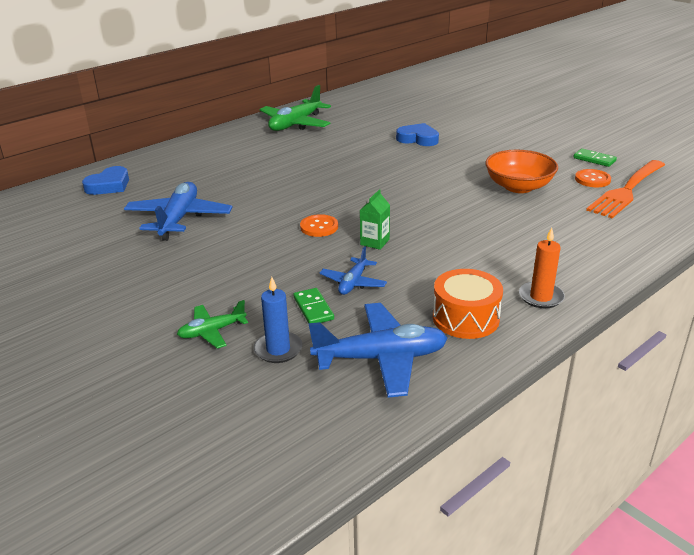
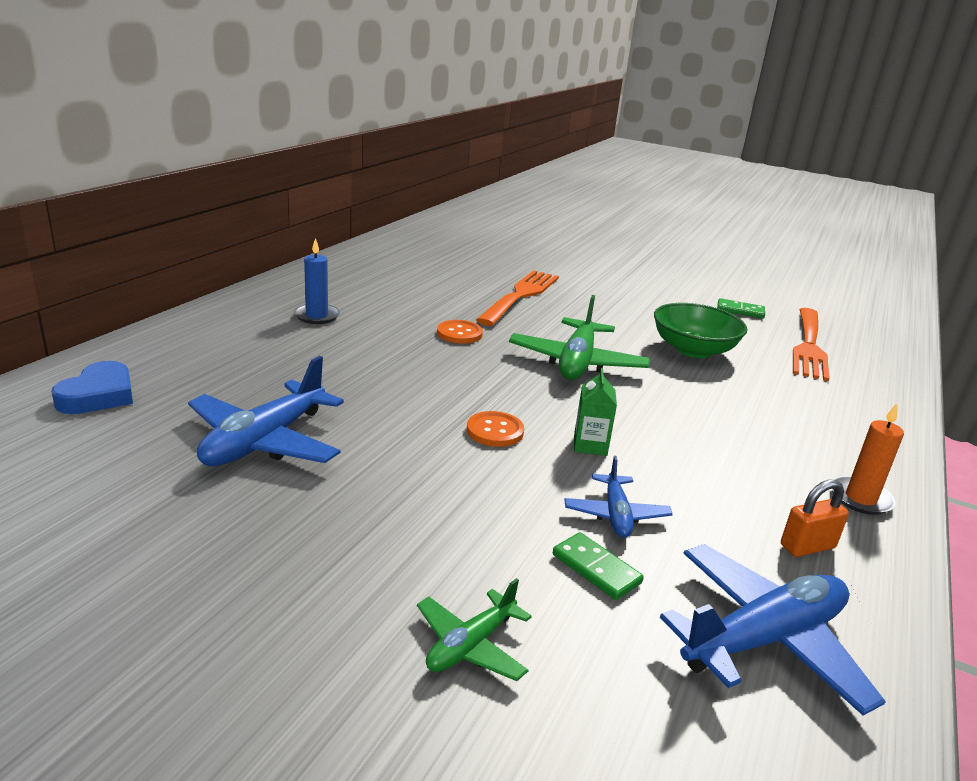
camera: 25 degrees left, 5 degrees down
blue plane [124,182,233,241] -> blue plane turned 135 degrees counterclockwise [188,356,344,466]
blue candle [254,277,303,363] -> blue candle moved to [294,238,340,324]
green plane [260,85,331,131] -> green plane moved to [509,295,650,380]
blue heart [396,123,439,146] -> orange fork [476,270,559,326]
orange drum [433,269,503,339] -> orange padlock [781,480,849,557]
orange bowl [485,150,558,193] -> green bowl [654,303,748,358]
orange button [575,169,611,187] -> orange button moved to [437,320,483,344]

